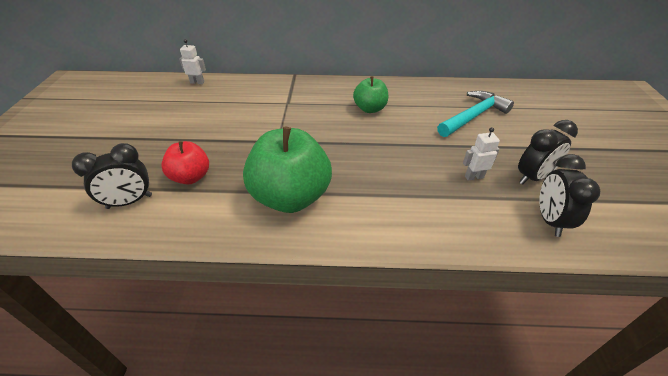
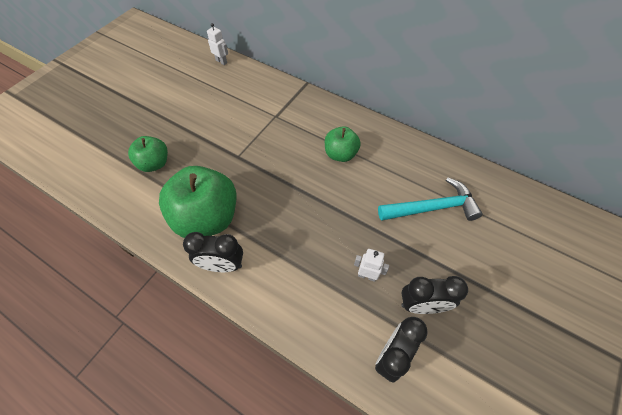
camera: 30 degrees right, 15 degrees up
black clock [72,143,152,209] -> black clock moved to [183,232,243,272]
red apple [161,141,209,185] -> green apple [128,136,168,172]

